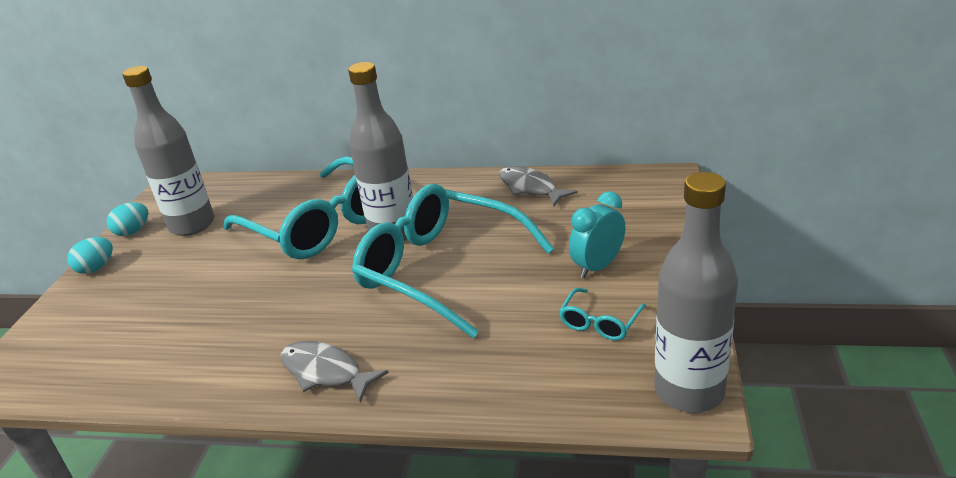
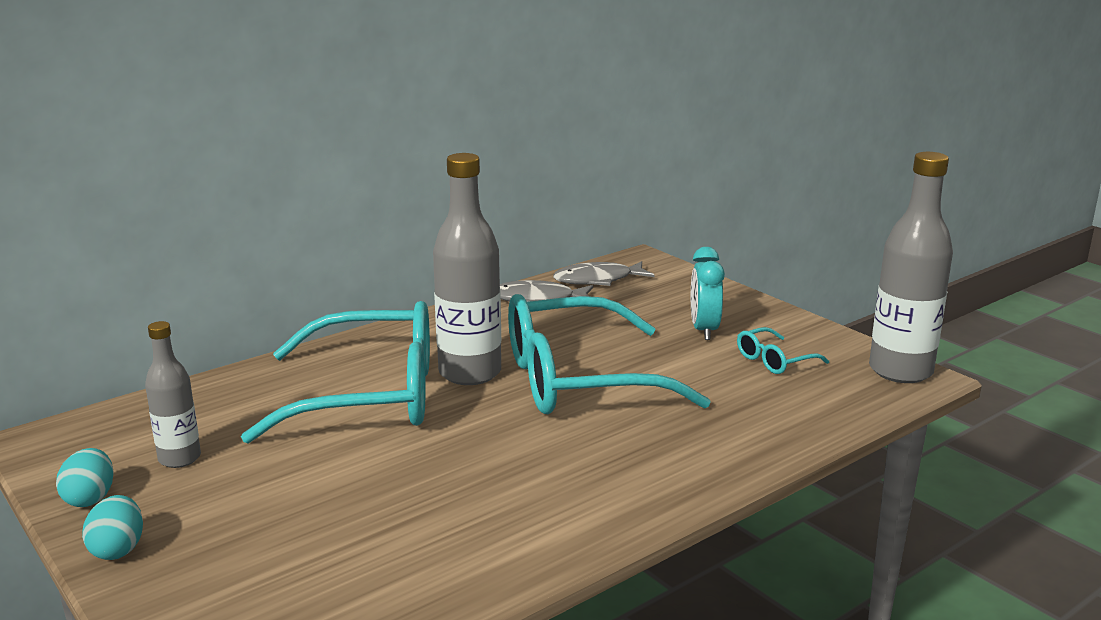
camera: 50 degrees left, 10 degrees down
grey bottle [122,66,215,236] -> grey bottle [145,321,201,468], size x0.57
grey fish [281,341,389,402] -> grey fish moved to [553,261,654,286]
turquoise glasses [559,288,646,341] -> turquoise glasses turned 75 degrees clockwise [737,327,829,374]

